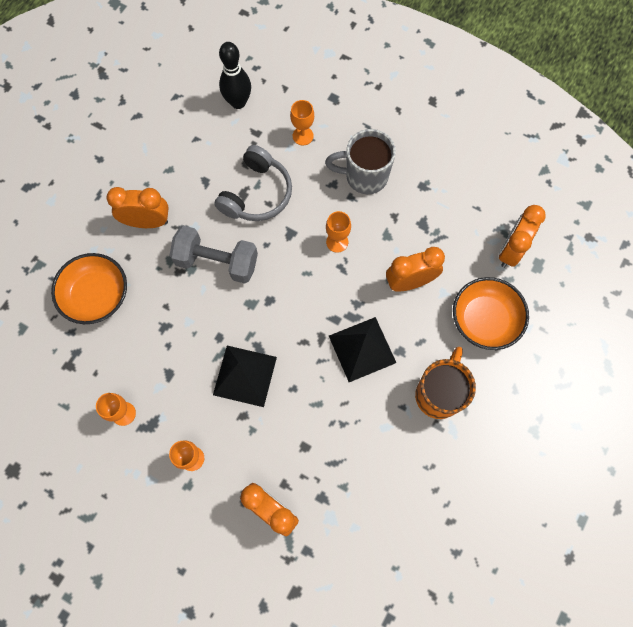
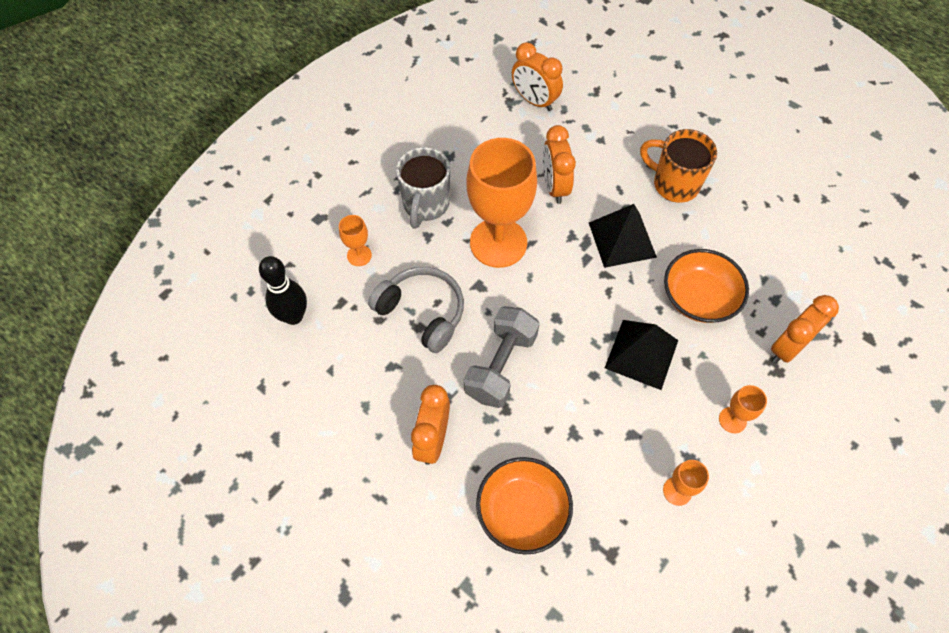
camera: 80 degrees left, 10 degrees down
orange goblet [326,211,351,253] -> orange goblet [466,138,537,268], size x2.35
orange bowl [453,277,529,350] -> orange bowl moved to [664,249,749,323]

